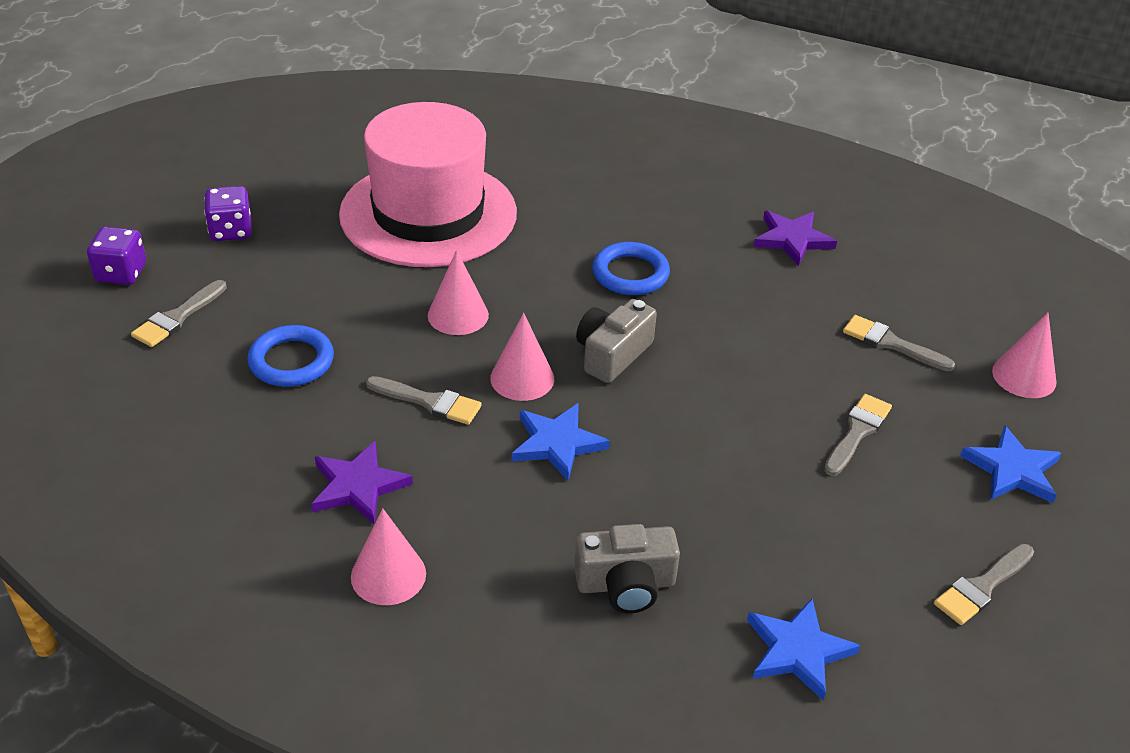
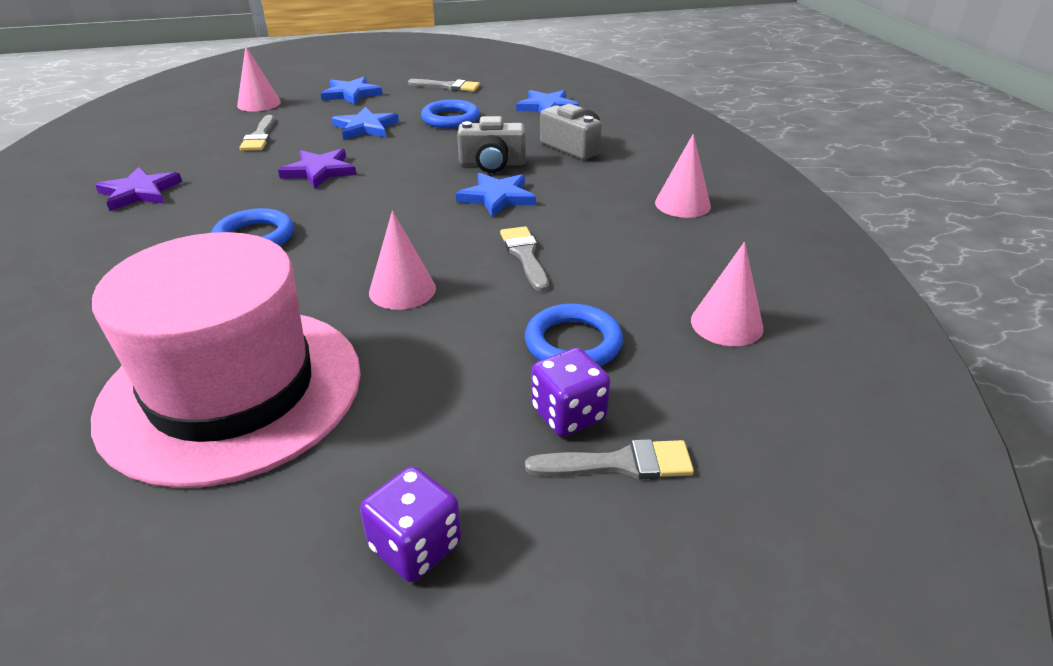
camera: 125 degrees left, 5 degrees down
purple dice [87,227,146,285] -> purple dice moved to [531,348,610,437]
purple star [311,441,413,524] -> purple star moved to [278,149,356,189]
pink cone [490,313,554,401] -> pink cone moved to [691,242,763,346]
grey camera [576,299,657,383] -> grey camera moved to [457,116,526,173]
grey brush [824,394,892,476] -> blue star [332,107,399,140]
none -> blue ring [421,100,480,128]

